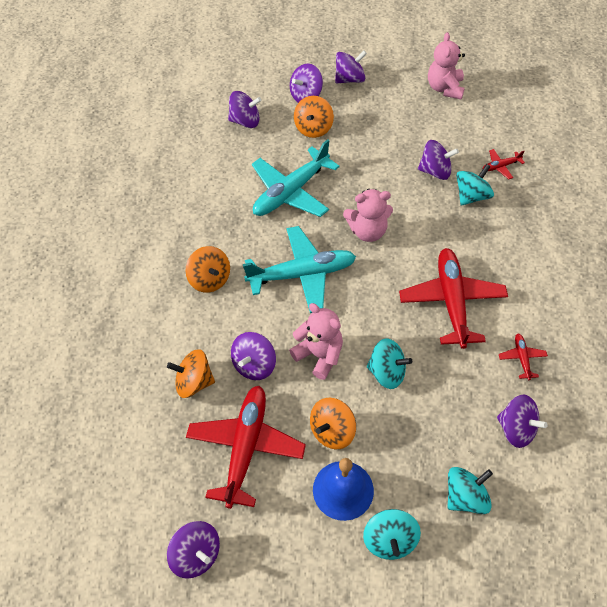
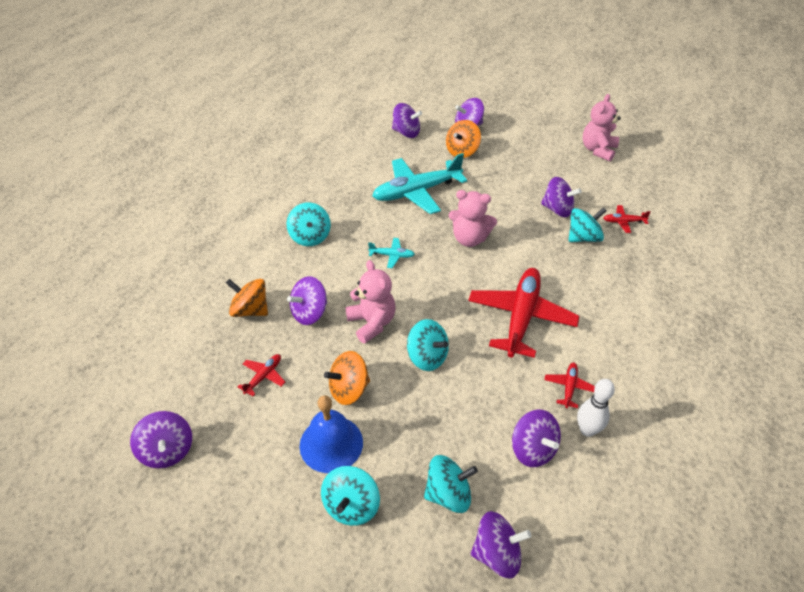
camera: 20 degrees right, 10 degrees down
orange spinning top [186,246,230,293] -> turquoise spinning top [286,202,331,246]
red plane [186,386,306,509] -> red plane [238,354,285,396], size x0.43
turquoise plane [243,226,356,313] -> turquoise plane [368,238,415,268], size x0.43
purple spinning top [335,51,367,83] -> purple spinning top moved to [471,511,531,579]
none -> white bowling pin [577,379,615,437]

